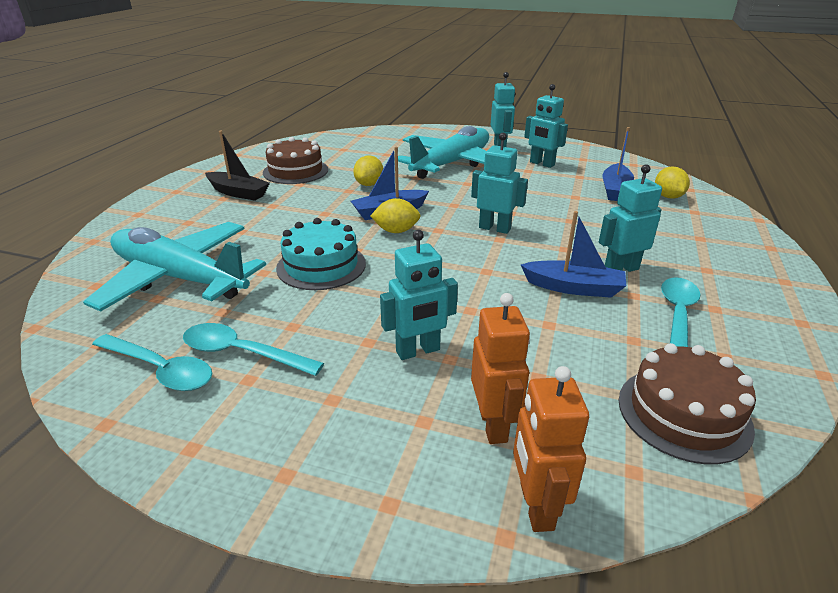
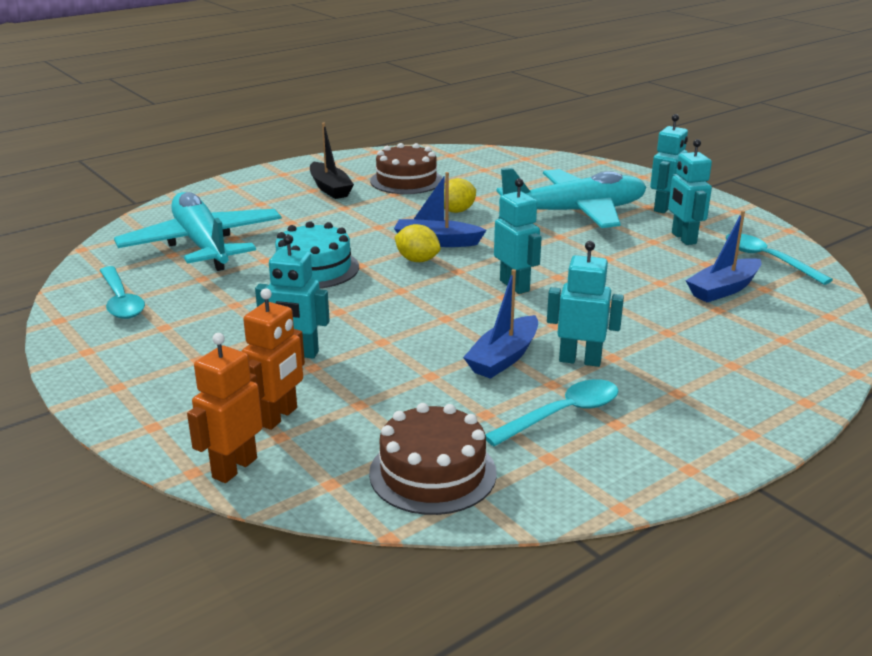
camera: 35 degrees right, 5 degrees down
turquoise spoon [183,323,324,376] -> turquoise spoon moved to [726,234,833,285]
blue boat [521,211,626,298] -> blue boat turned 75 degrees clockwise [463,269,538,379]
yellow lemon [655,167,690,199] -> none

